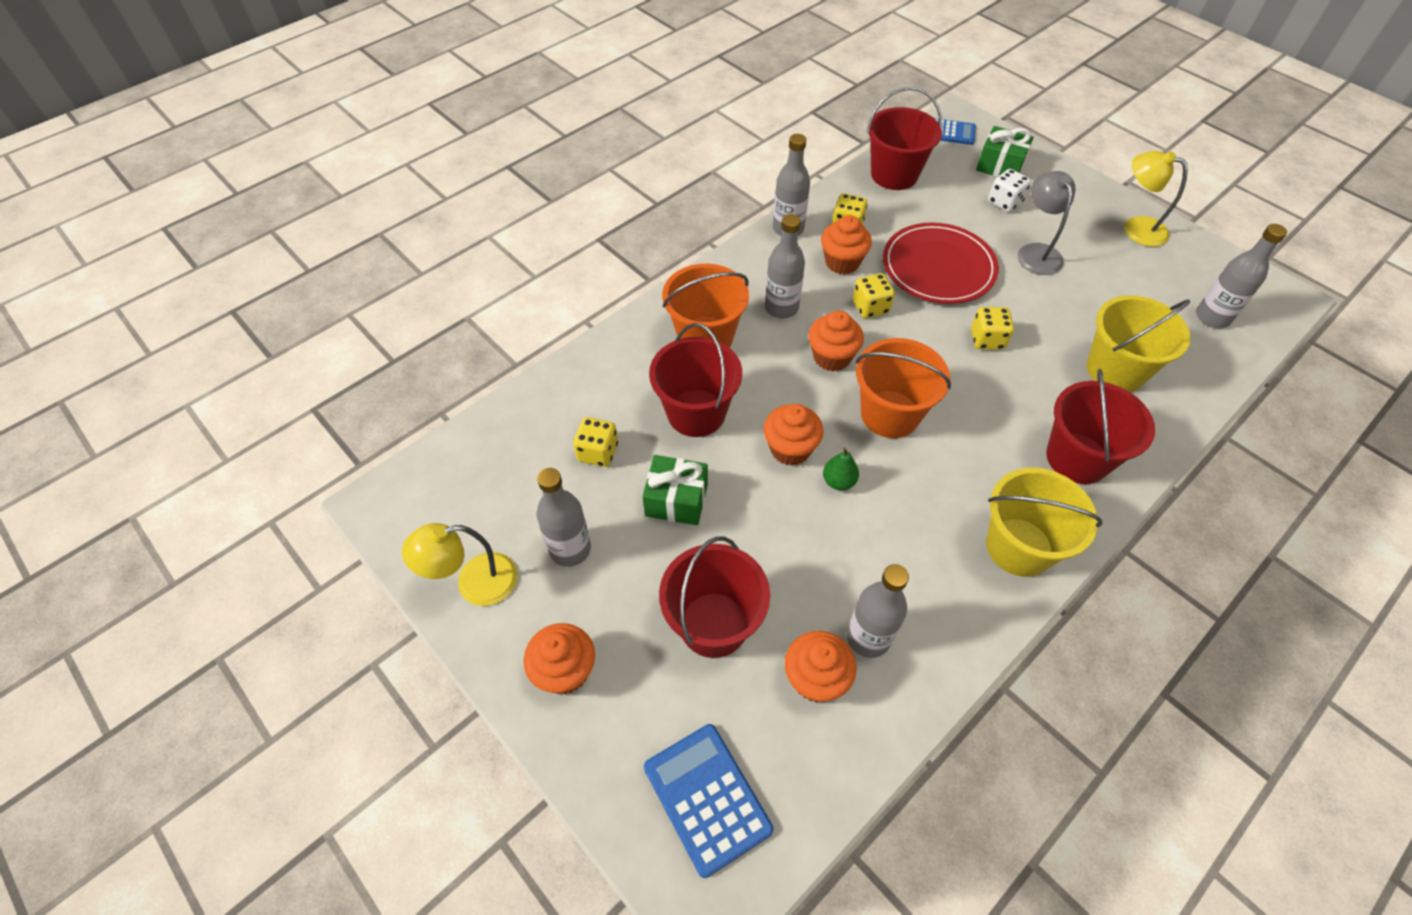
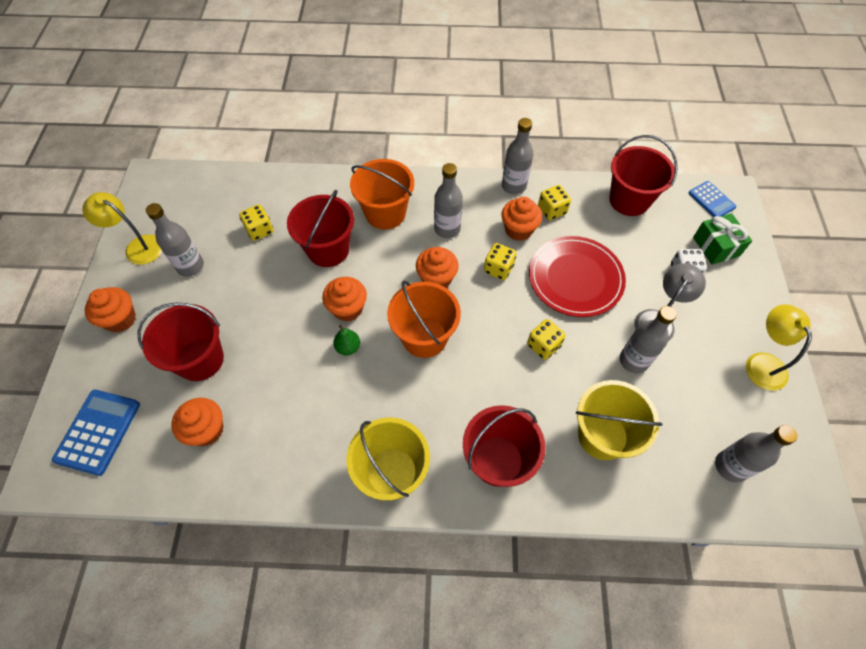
camera: 45 degrees right, 5 degrees up
green gift [642,455,708,525] -> none
grey bottle [847,564,909,658] -> grey bottle moved to [619,306,677,373]

